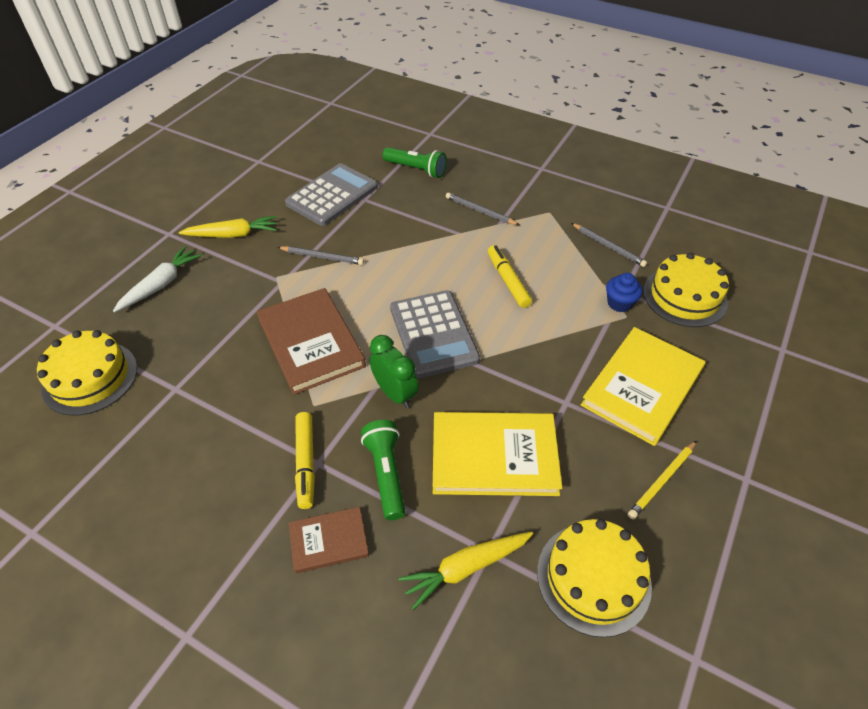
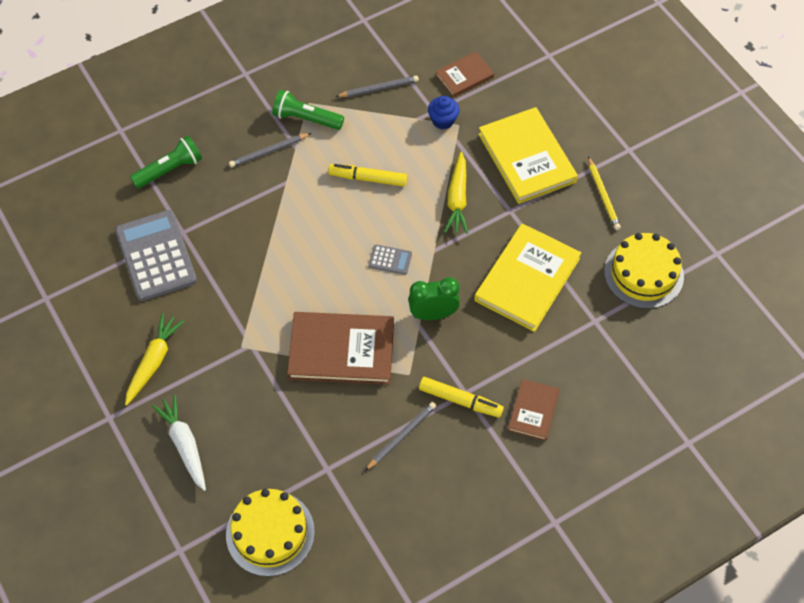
camera: 60 degrees left, 10 degrees up
grey pencil [277,246,364,265] -> grey pencil moved to [365,402,436,471]
green flashlight [361,420,406,520] -> green flashlight moved to [272,90,344,130]
grey calculator [390,290,480,378] -> grey calculator [369,245,412,275], size x0.43
yellow carrot [398,532,533,610] -> yellow carrot moved to [444,152,468,234]
yellow cake [643,253,729,327] -> brown book [436,52,494,97]

